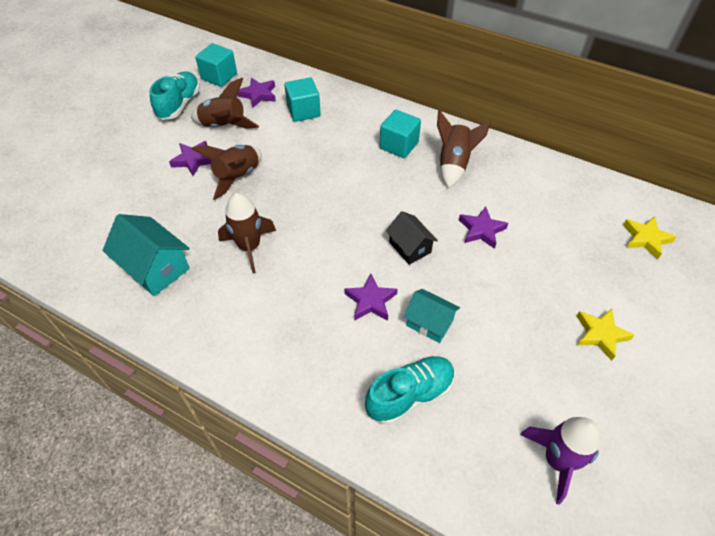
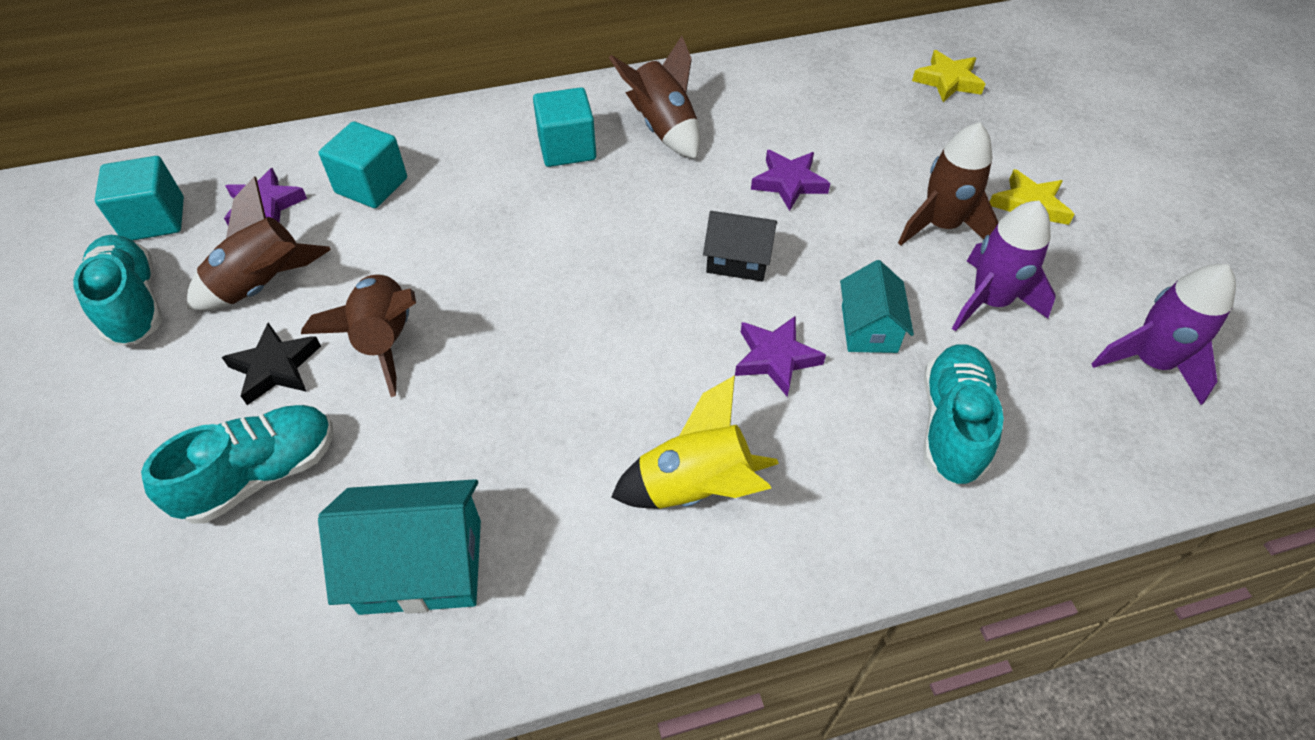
camera: 45 degrees left, 0 degrees up
purple star [169,141,212,176] -> black star [222,323,321,405]
brown rocket [218,193,276,274] -> brown rocket moved to [898,122,999,246]
turquoise house [404,289,460,343] -> turquoise house turned 75 degrees counterclockwise [840,260,914,353]
none -> turquoise shoe [141,405,333,524]
none -> yellow rocket [611,375,779,509]
none -> purple rocket [952,200,1056,331]

